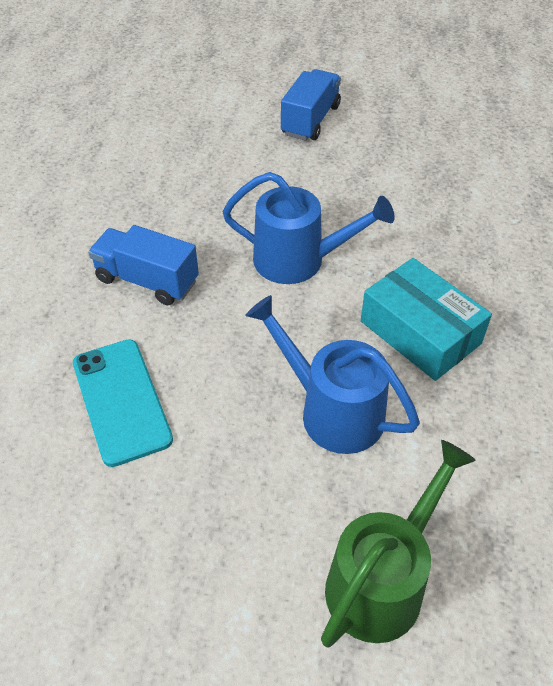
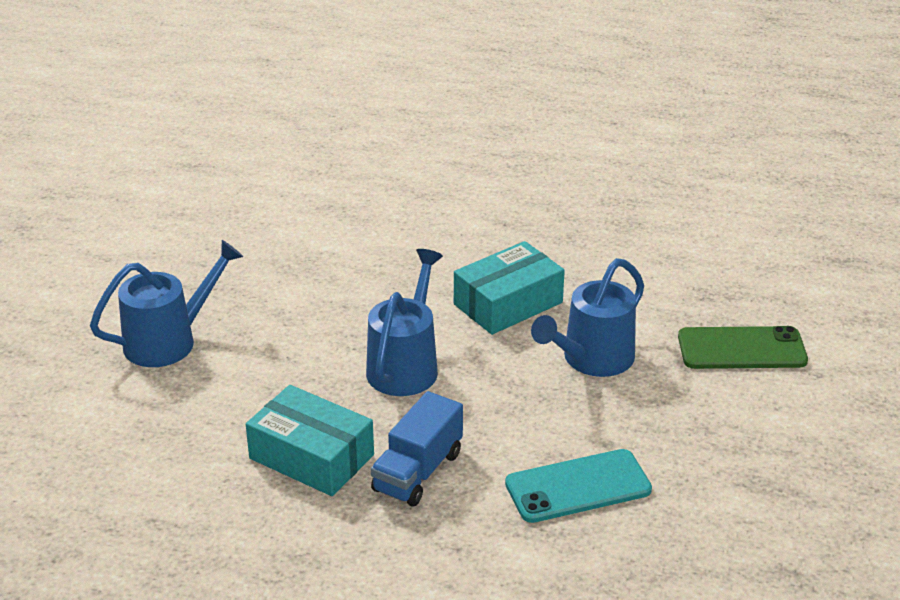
camera: 85 degrees left, 15 degrees down
blue truck [281,69,341,141] -> blue watering can [90,240,243,367]
green watering can [321,440,476,647] -> green phone [678,326,808,369]
none -> turquoise box [246,385,374,496]

